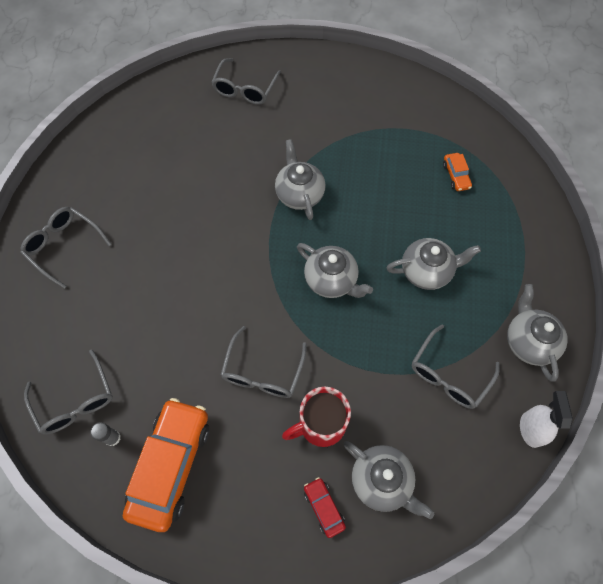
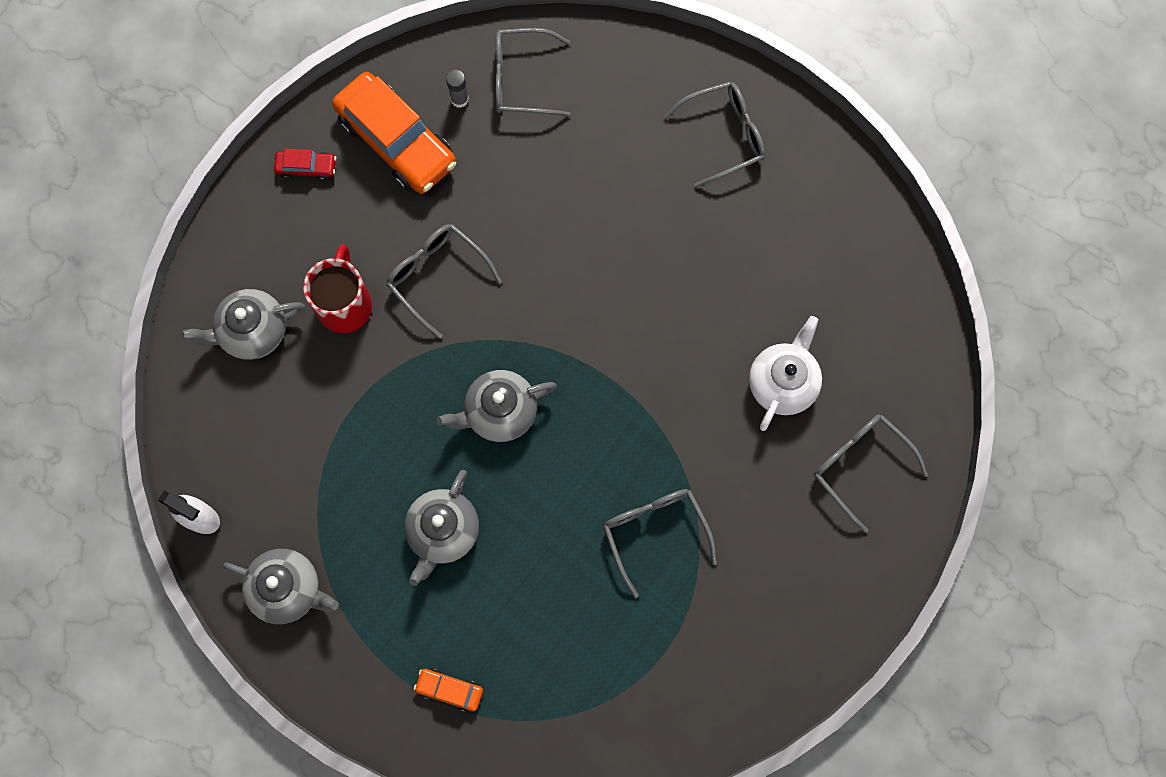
camera: 120 degrees right, 10 degrees up
grey teapot [275,139,325,220] -> none
red car [304,477,346,538] -> red car moved to [274,148,336,181]
grey glasses [412,324,500,409] -> grey glasses moved to [603,489,717,598]
orange car [443,153,472,191] -> orange car moved to [414,668,483,712]
none -> white teapot [749,316,822,431]

